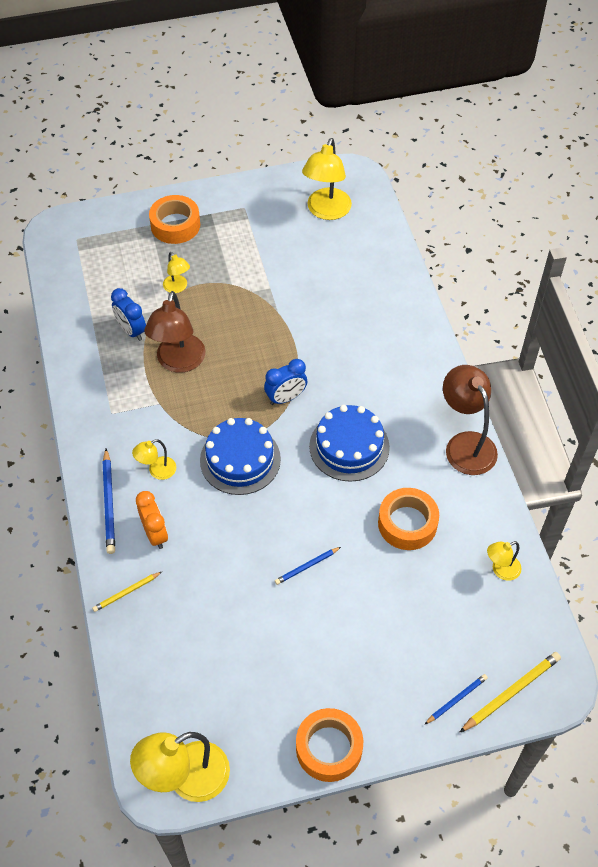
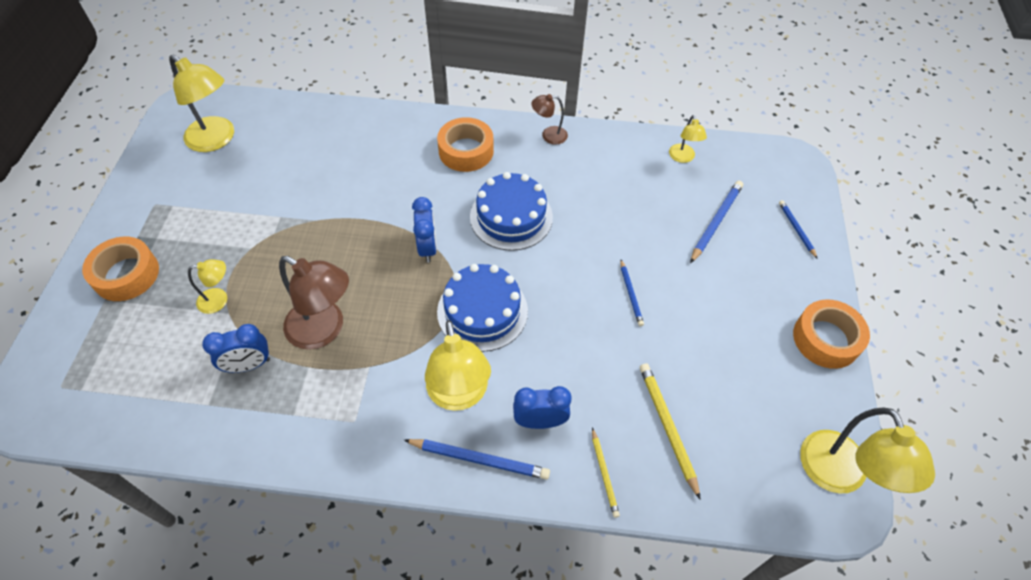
camera: 70 degrees left, 0 degrees up
yellow lamp [132,439,176,480] -> yellow lamp [425,320,491,411], size x1.91
orange clock [136,491,168,549] -> blue clock [513,386,572,429]
orange tape [378,488,439,550] -> orange tape moved to [437,117,494,172]
brown lamp [443,365,498,475] -> brown lamp [531,94,568,145], size x0.52
yellow pencil [459,652,561,733] -> yellow pencil moved to [640,363,701,500]
none -> blue pencil [690,181,743,263]

